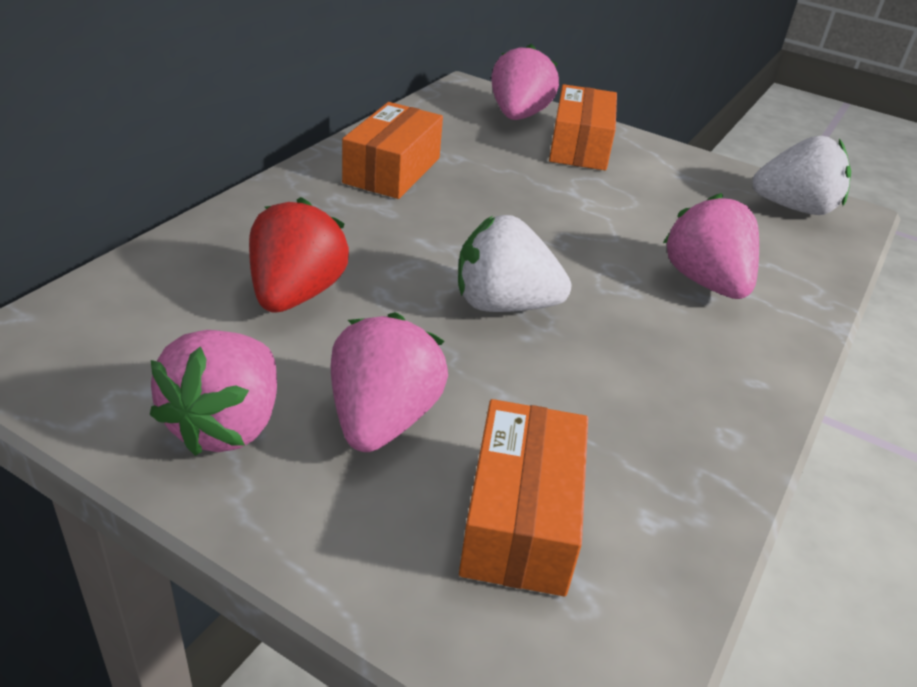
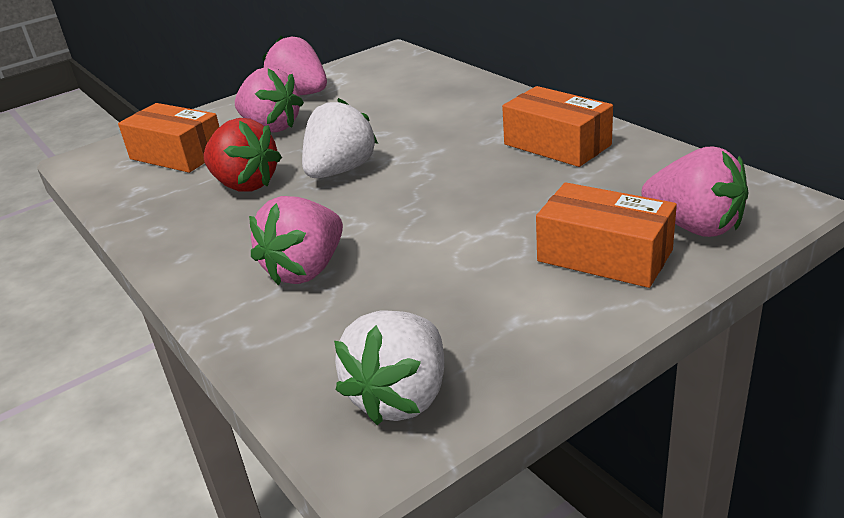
camera: 120 degrees right, 5 degrees down
red strawberry [249,197,349,313] -> red strawberry moved to [204,118,282,192]
pink strawberry [663,193,759,299] -> pink strawberry turned 120 degrees clockwise [249,196,343,286]

